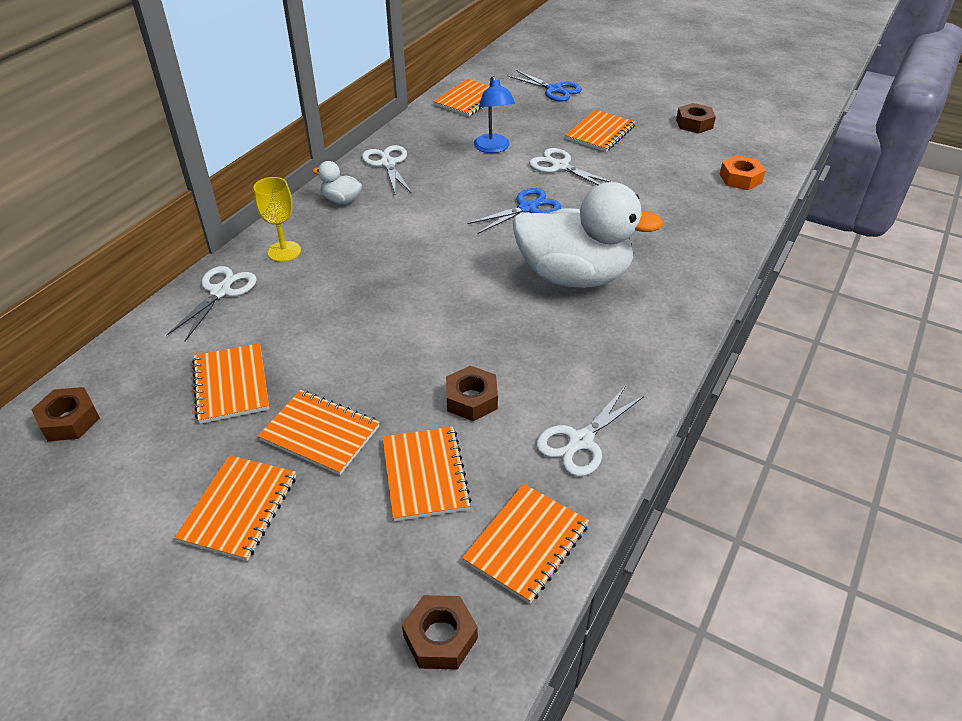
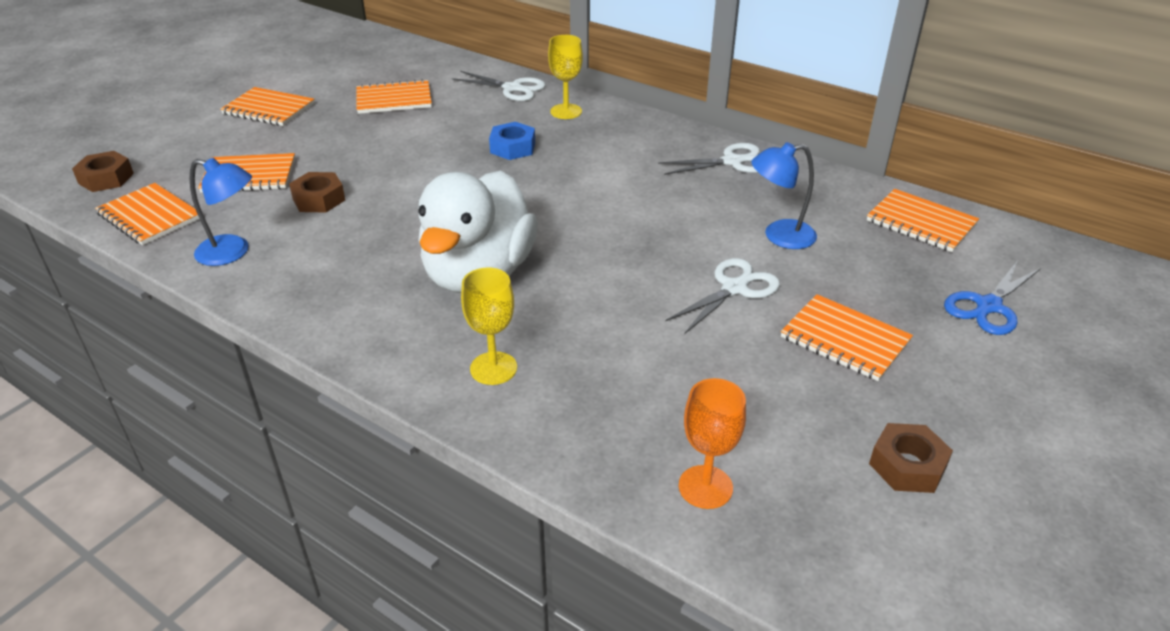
camera: 95 degrees right, 5 degrees down
brown nut [31,387,100,441] -> none
orange notebook [258,390,380,475] -> none
white duck [313,161,362,204] -> none
blue scissors [468,188,561,234] -> none
white scissors [536,387,644,476] -> blue lamp [189,158,252,266]
orange nut [719,155,766,190] -> orange goblet [679,378,746,509]
none -> yellow goblet [461,268,517,385]
none -> blue nut [489,122,535,160]

